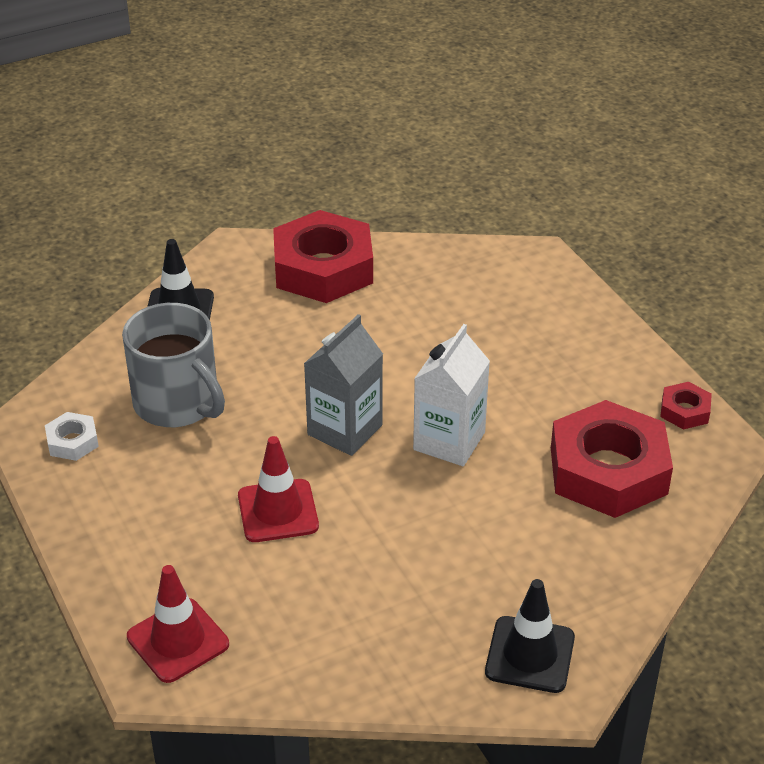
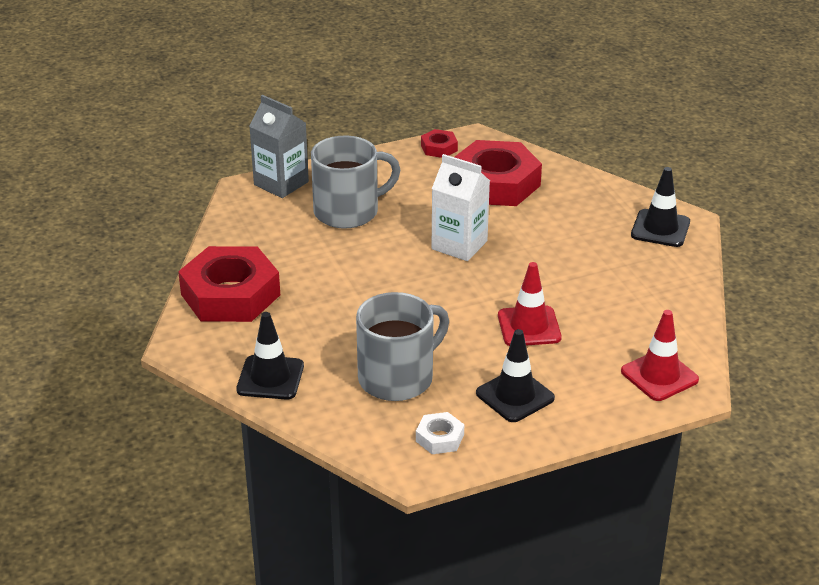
camera: 85 degrees left, 5 degrees down
grey carton [304,314,383,456] -> grey carton moved to [249,95,309,198]
none -> grey mug [311,135,400,229]
none -> black traffic cone [476,329,555,422]

